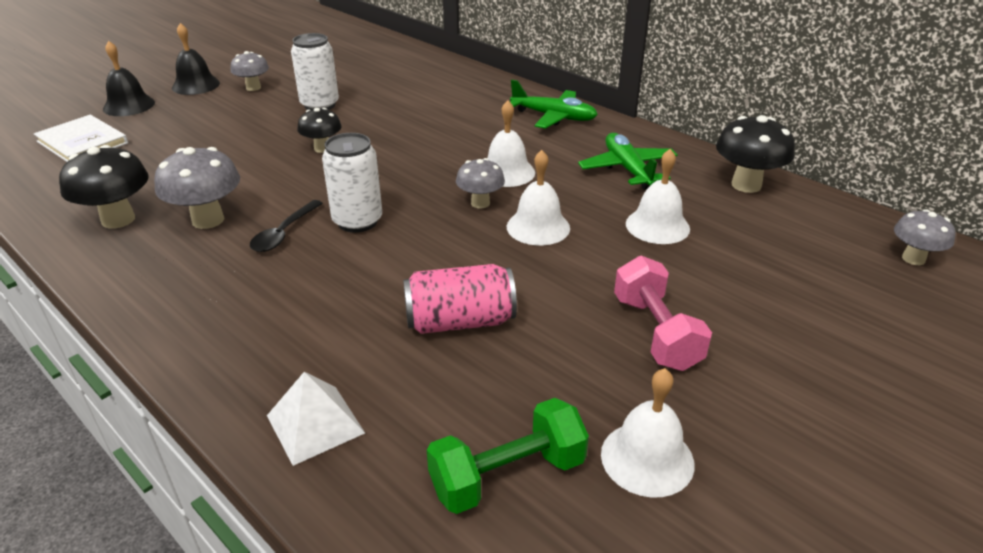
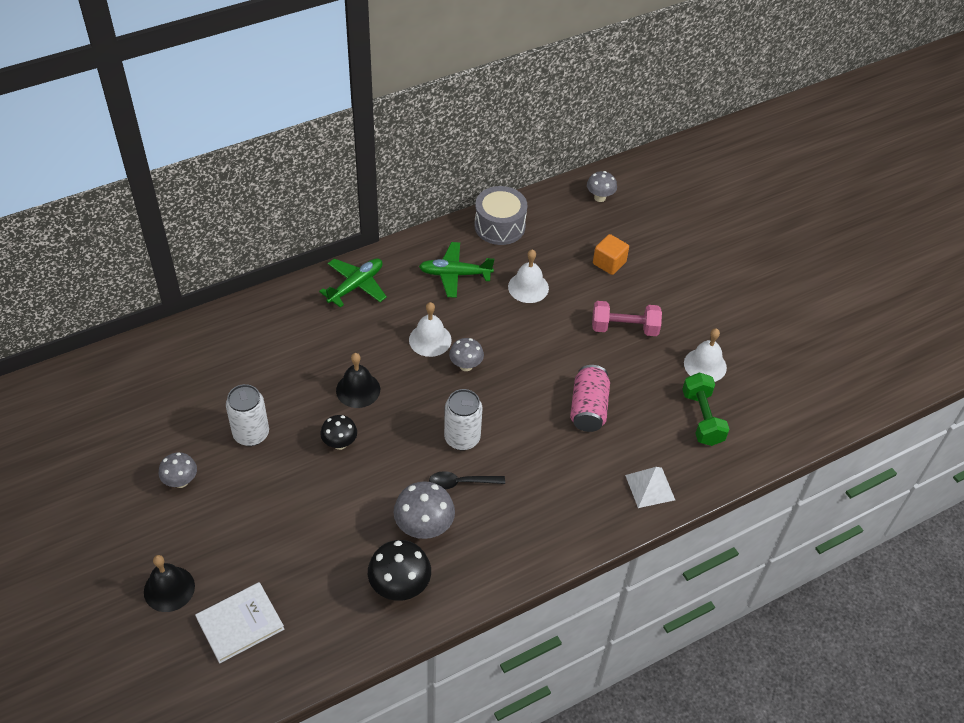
camera: 75 degrees left, 15 degrees up
black bell [172,23,220,95] -> black bell moved to [336,353,380,408]
black spoon [250,200,323,252] -> black spoon turned 135 degrees clockwise [429,471,505,490]
white bell [507,150,570,246] -> none
black mushroom [716,115,795,193] -> grey drum [474,186,528,245]
none -> orange cube [593,234,629,275]

